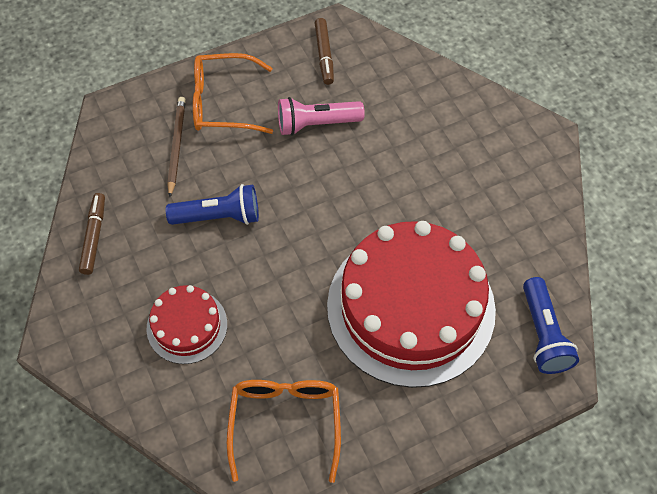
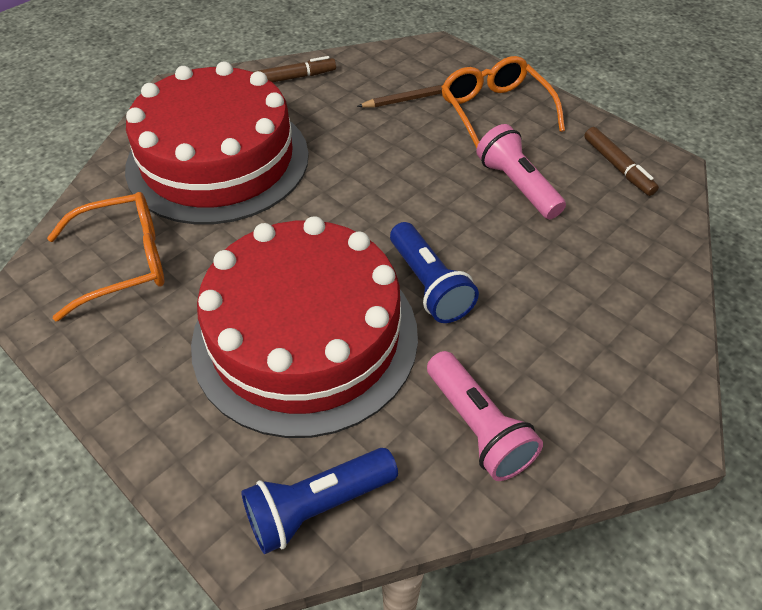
camera: 70 degrees right, 10 degrees down
red cake [147,285,227,364] -> red cake [125,61,309,225], size x2.10
blue flashlight [166,184,259,225] -> blue flashlight moved to [390,222,479,323]
brown marker [315,18,334,85] -> brown marker turned 90 degrees counterclockwise [584,127,659,196]
none -> pink flashlight [427,351,543,481]

